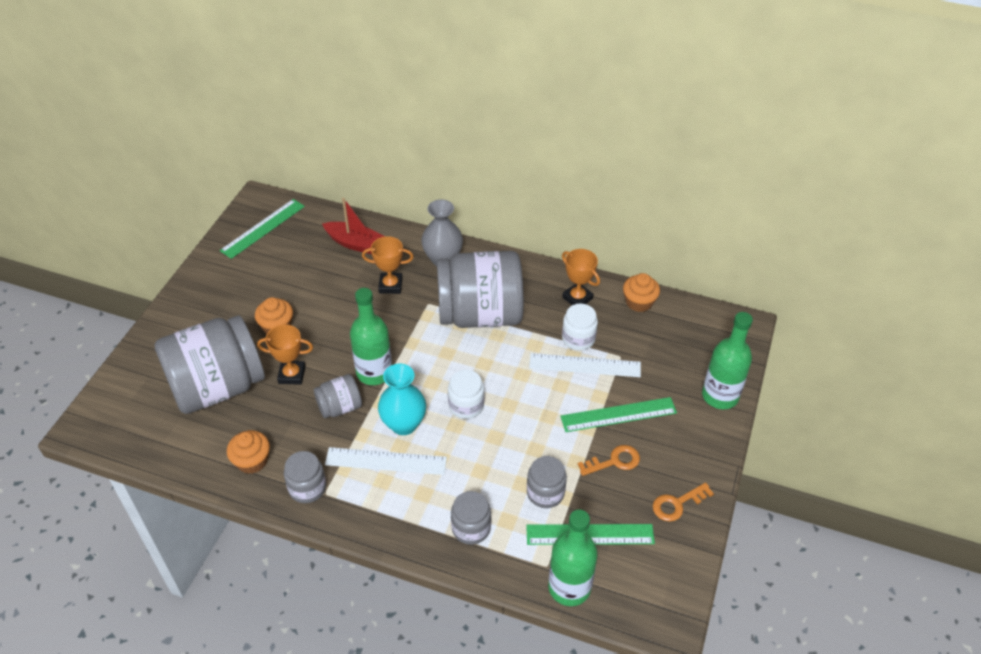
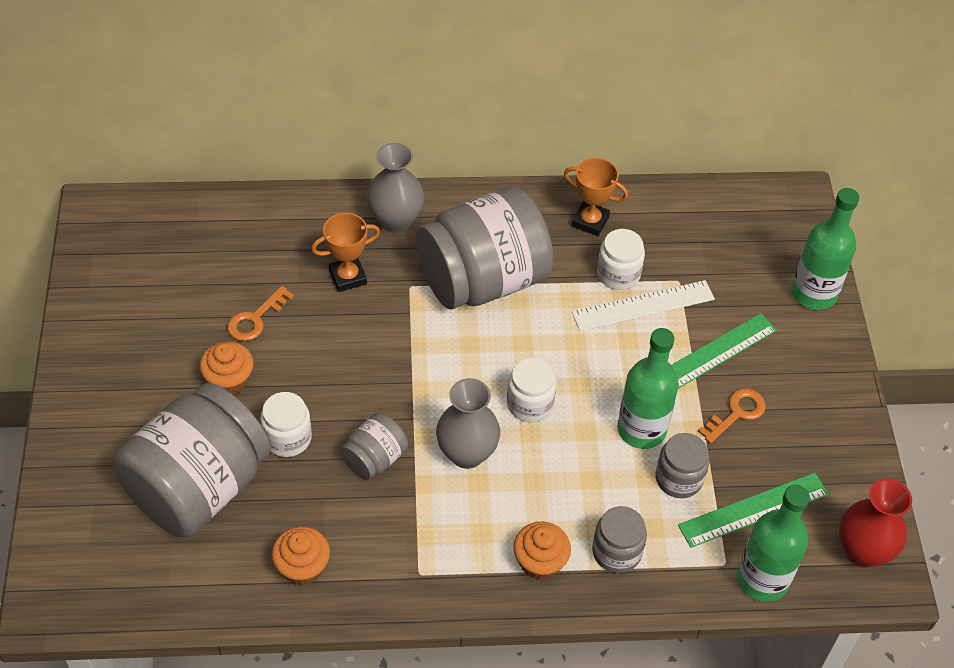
camera: 25 degrees left, 5 degrees up
green ruler [220,199,305,259] -> none
orange trophy [257,325,313,385] -> white jar [260,392,312,457]
grey jar [284,451,326,503] -> none
red boat [322,198,386,254] -> none
white ruler [325,447,447,475] -> none
green bottle [350,288,392,385] -> green bottle moved to [617,328,679,449]
turquoise vase [378,364,426,435] -> grey vase [436,378,500,469]
orange cupcake [623,273,660,312] -> orange cupcake moved to [513,522,571,580]
orange key [653,482,714,522] -> orange key moved to [227,286,294,341]
none -> red vase [839,479,912,568]

